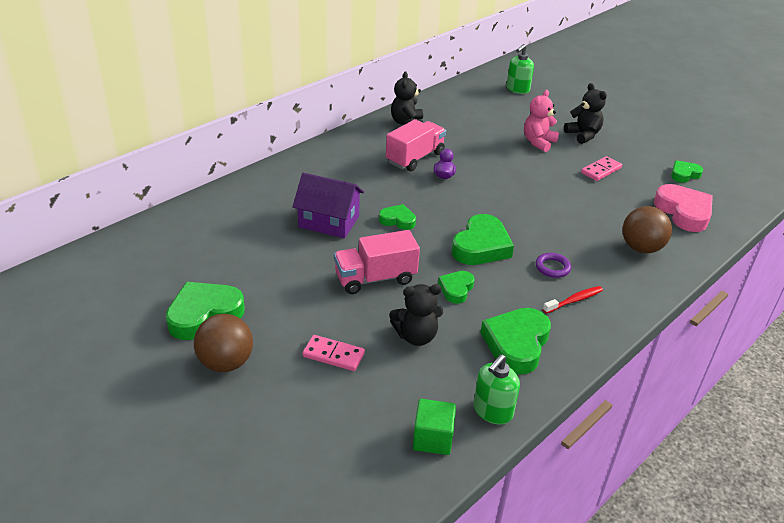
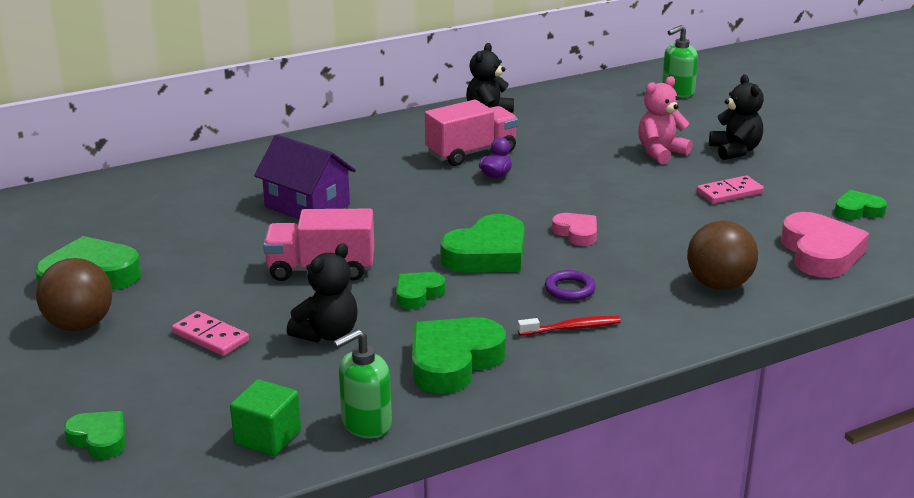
camera: 20 degrees right, 10 degrees down
green heart [379,204,416,230] -> green heart moved to [64,411,125,459]
black teddy bear [389,284,443,346] -> black teddy bear turned 60 degrees counterclockwise [287,243,357,343]
none -> pink heart [552,213,597,246]

